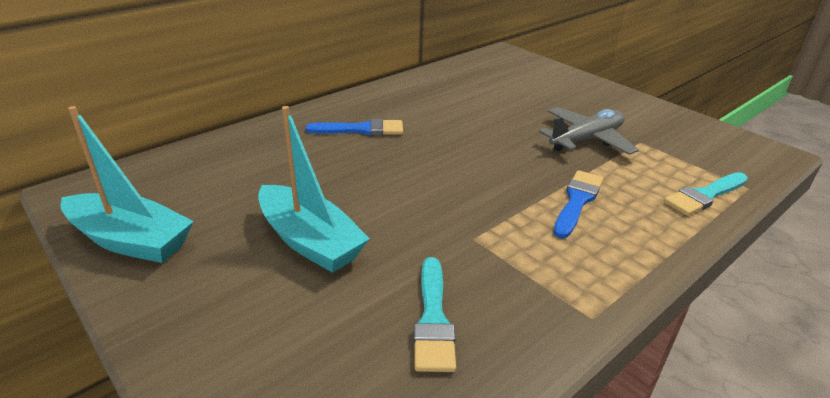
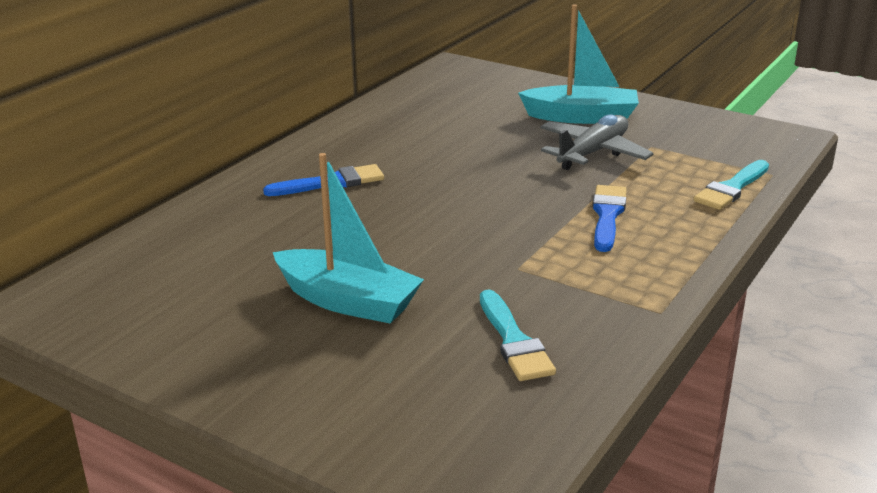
camera: 15 degrees left, 5 degrees down
turquoise boat [61,106,194,263] -> turquoise boat moved to [518,4,639,124]

